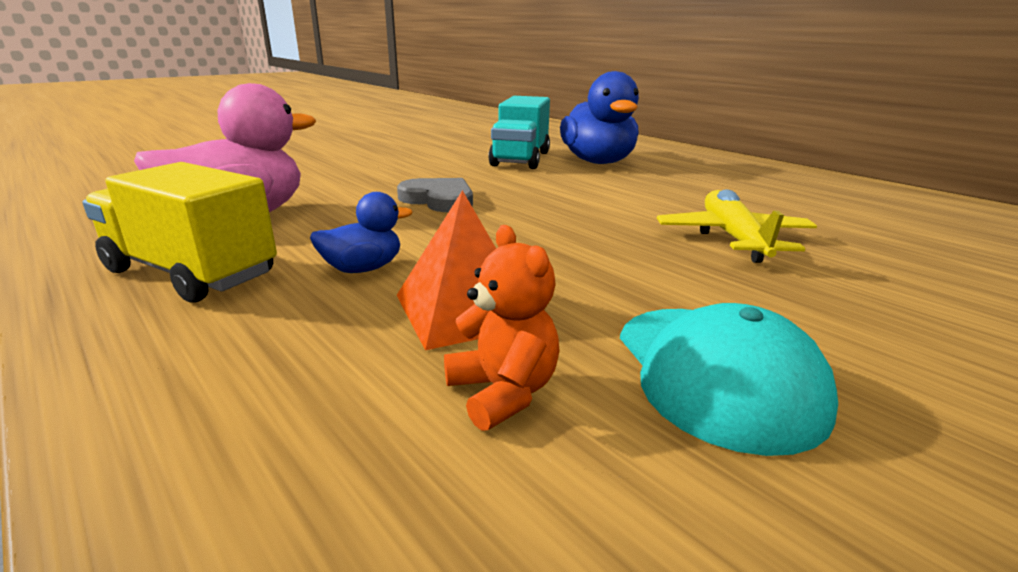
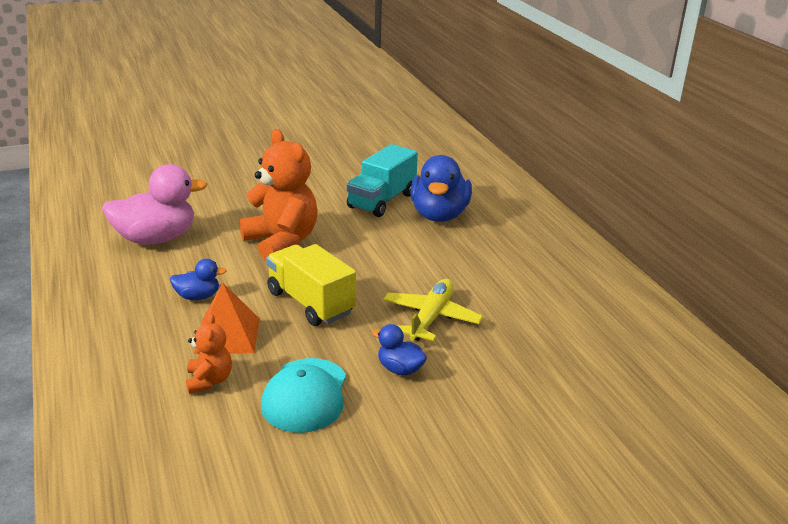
camera: 20 degrees right, 5 degrees up
yellow truck [83,162,277,302] -> yellow truck moved to [266,244,356,326]
grey heart [397,178,473,212] -> orange teddy bear [239,129,318,261]
none -> blue duck [372,324,427,376]

